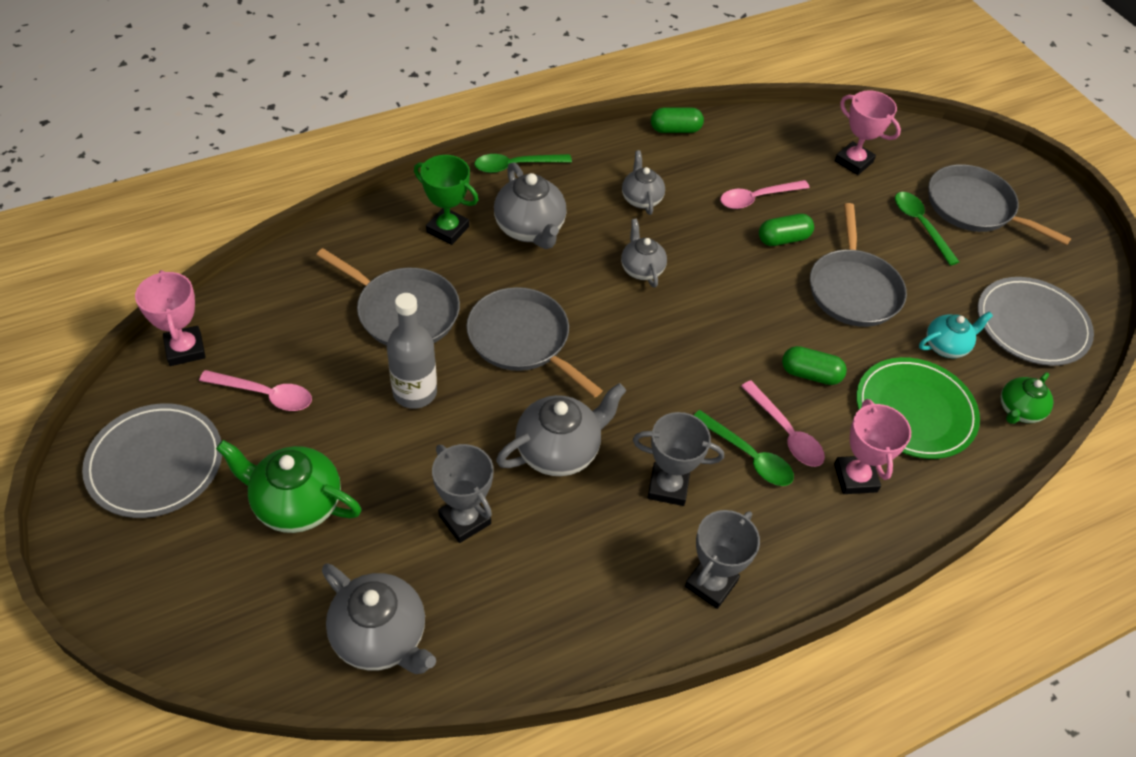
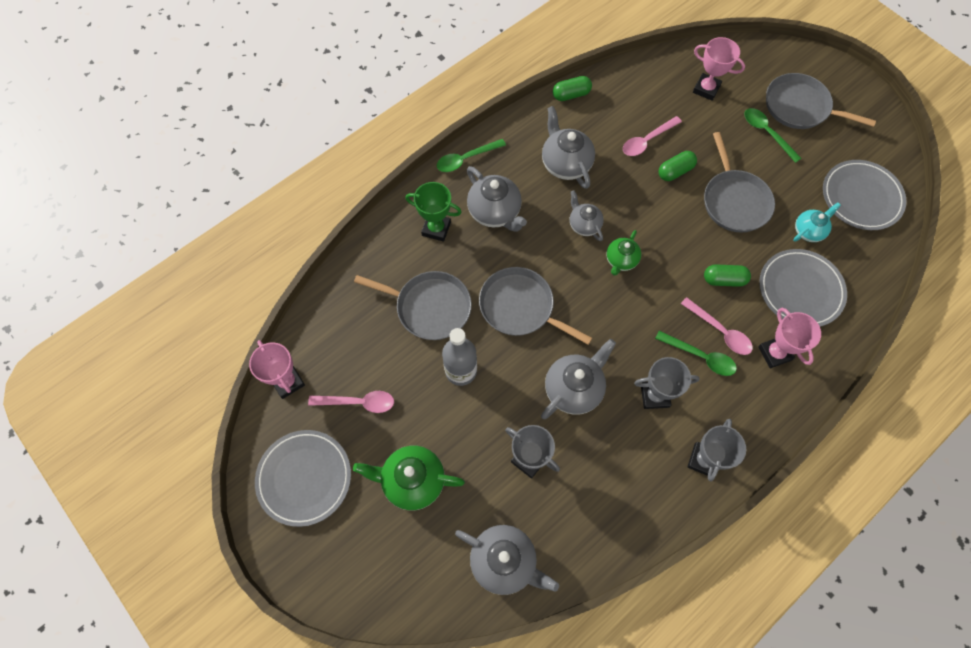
camera: 10 degrees left, 15 degrees up
grey teapot [622,150,665,215] -> grey teapot [542,106,595,189], size x1.61
green plate [856,357,980,459] -> grey plate [759,249,847,327]
green teapot [1001,372,1054,424] -> green teapot moved to [606,230,641,276]

